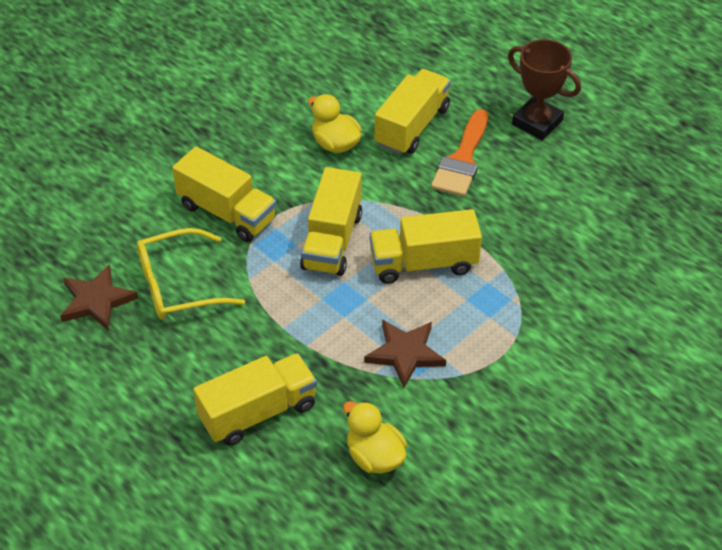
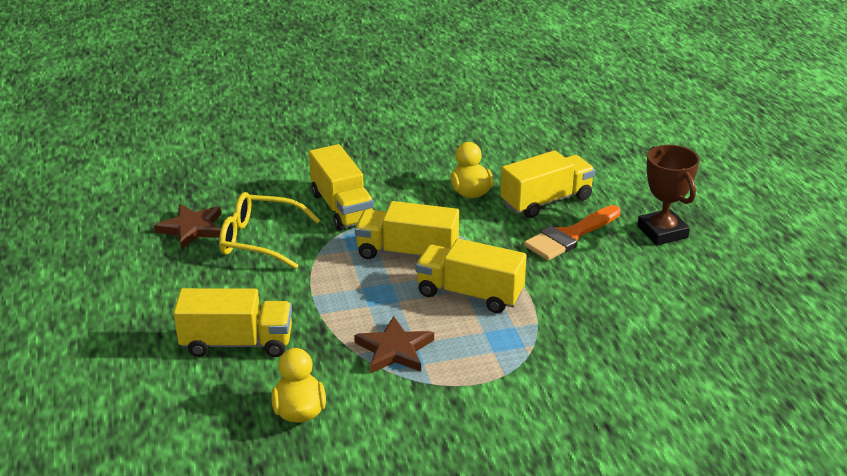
camera: 30 degrees right, 15 degrees down
yellow truck [300,167,362,276] -> yellow truck turned 60 degrees clockwise [355,201,459,259]

